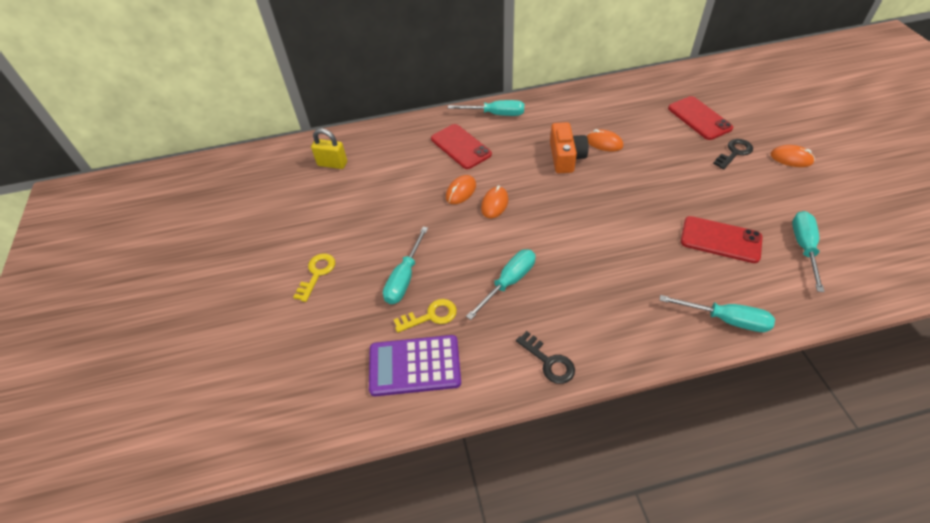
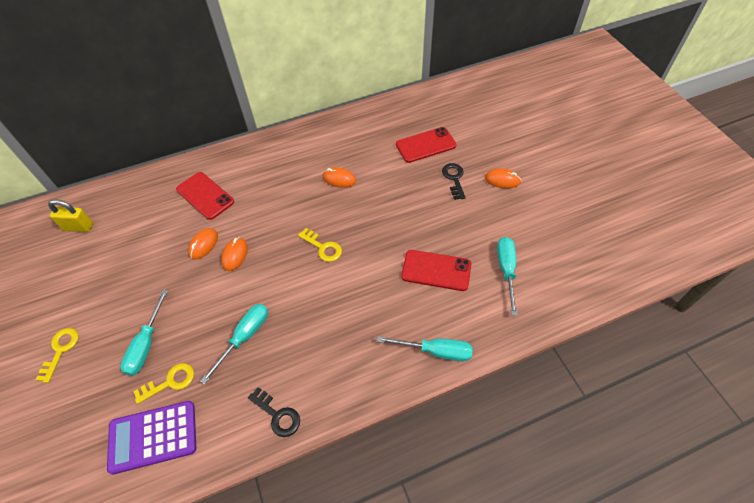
camera: 10 degrees left, 5 degrees up
turquoise screwdriver [448,100,524,116] -> none
orange camera [550,122,588,173] -> none
red phone [668,96,733,140] -> red phone turned 75 degrees counterclockwise [396,127,457,163]
black key [713,139,753,170] -> black key turned 45 degrees counterclockwise [442,163,465,200]
none -> yellow key [298,228,342,262]

